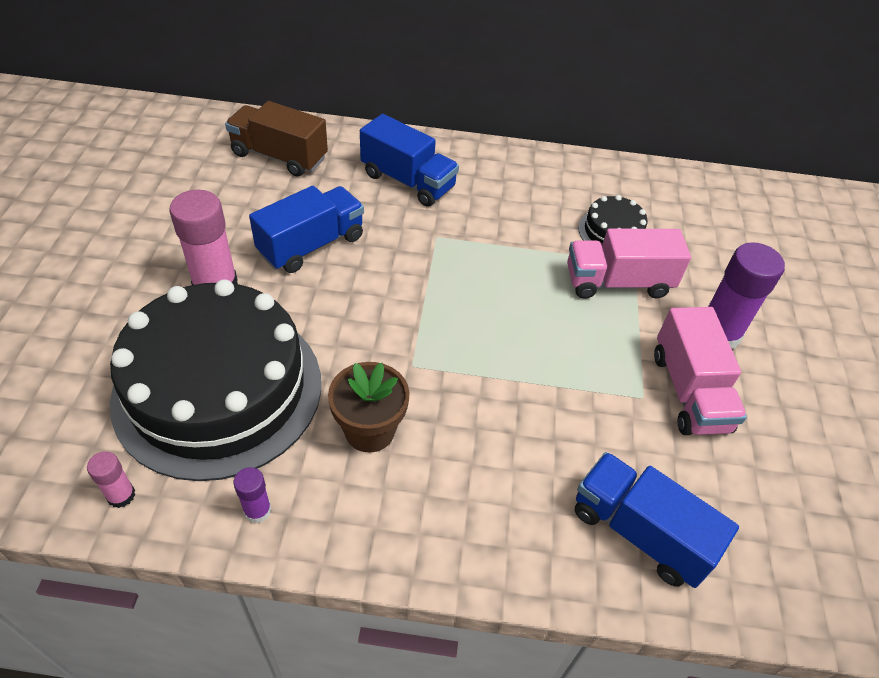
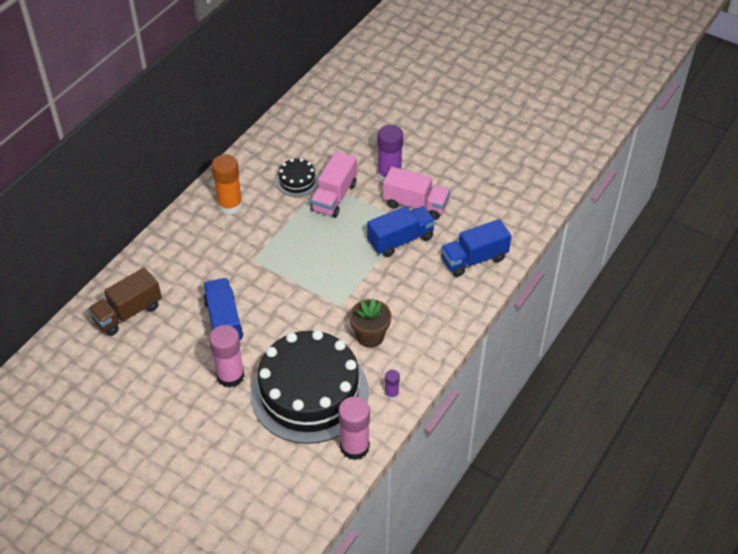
camera: 60 degrees left, 0 degrees up
pink glue stick [87,451,135,508] -> pink glue stick [338,397,370,460], size x2.04
blue truck [360,114,459,207] -> blue truck moved to [367,206,435,257]
none -> orange glue stick [211,155,243,215]

